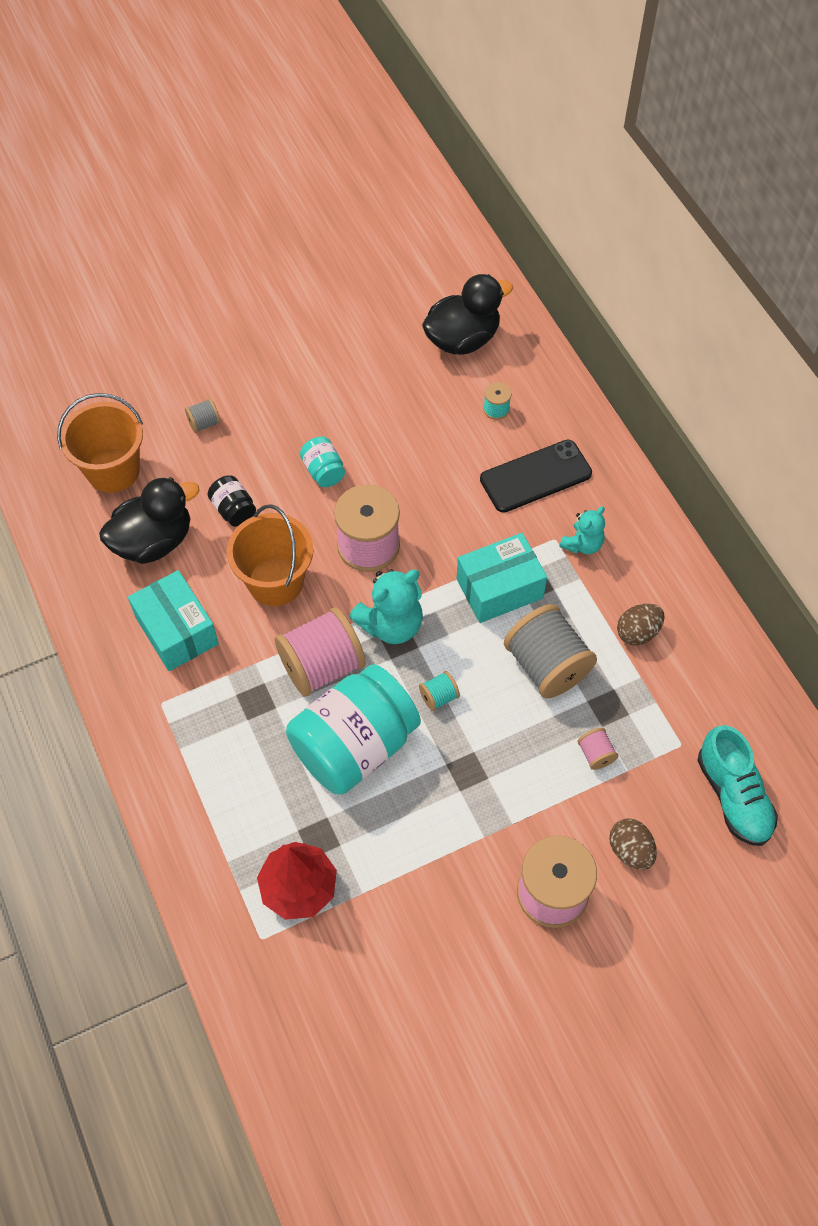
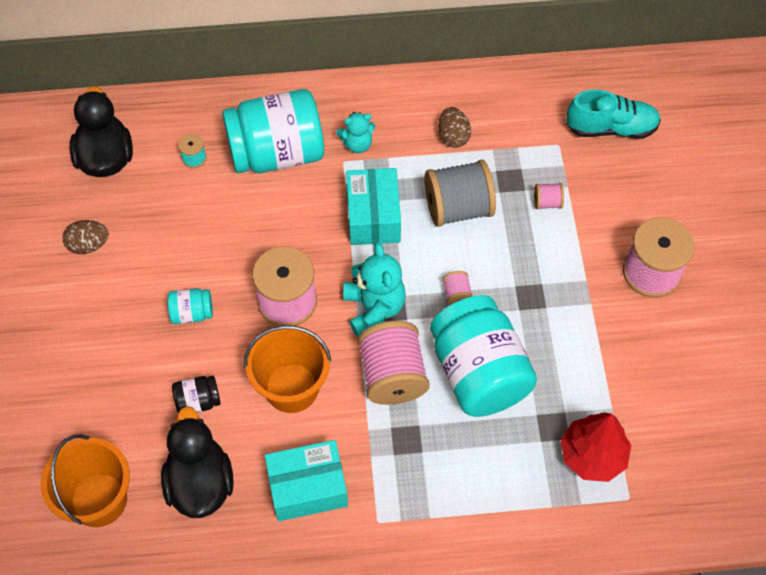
camera: 70 degrees left, 0 degrees up
grey spool [185,398,221,433] -> none
turquoise spool [419,671,460,711] -> pink spool [442,271,473,306]
black phone [480,440,592,513] -> turquoise jar [222,89,324,173]
turquoise teddy bear [559,506,605,554] -> turquoise teddy bear turned 105 degrees clockwise [336,112,375,153]
brown egg [609,818,657,870] -> brown egg moved to [63,220,109,254]

